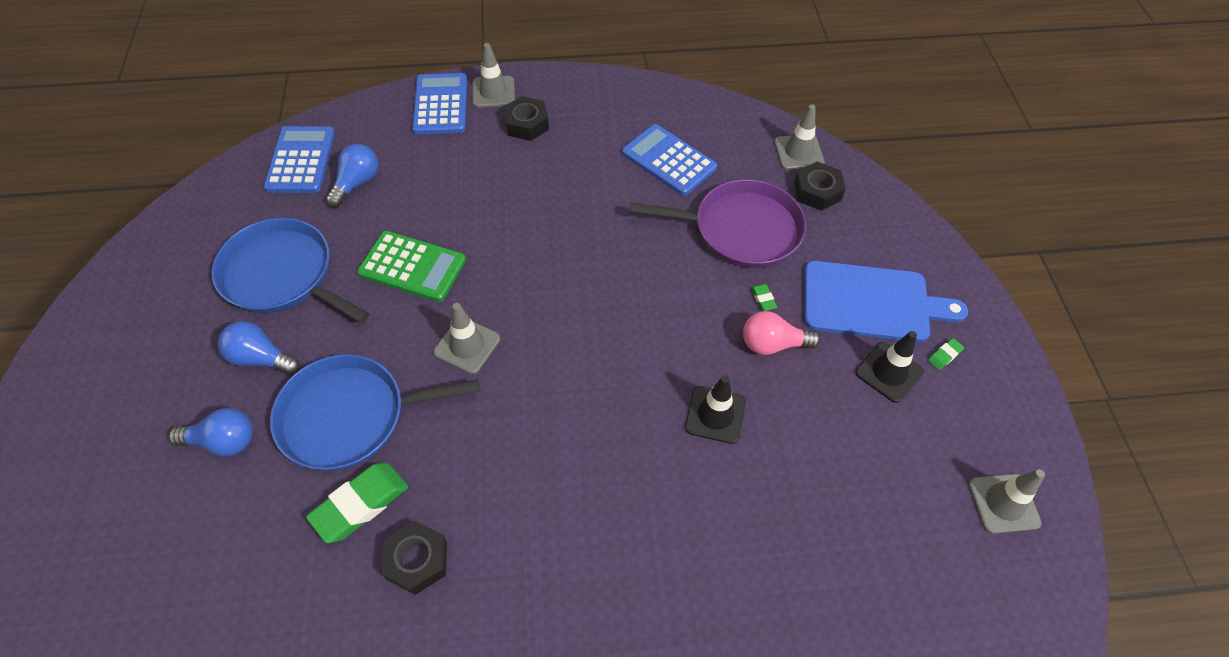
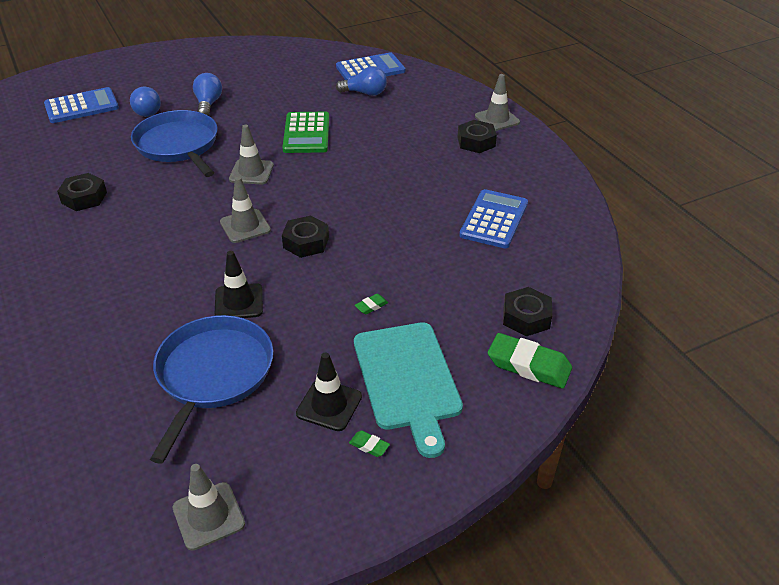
camera: 70 degrees right, 15 degrees down
blue pan [212,218,369,323] -> blue pan moved to [150,315,273,464]
green eraser [306,463,408,543] -> green eraser moved to [488,333,572,389]
blue calculator [412,73,467,135] -> blue calculator moved to [44,87,119,123]
purple pan [630,179,806,268] -> none
pink light bulb [743,311,820,355] -> none
grey traffic cone [774,104,825,170] -> grey traffic cone moved to [220,177,271,243]
blue cutting board [804,261,968,342] -> turquoise cutting board [354,322,463,458]
none -> black nut [282,215,329,258]

